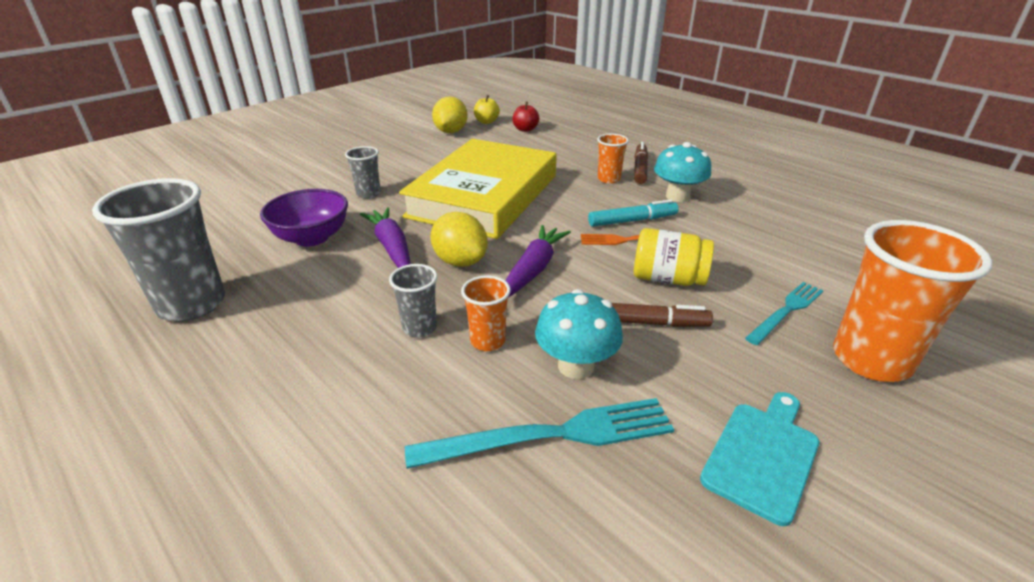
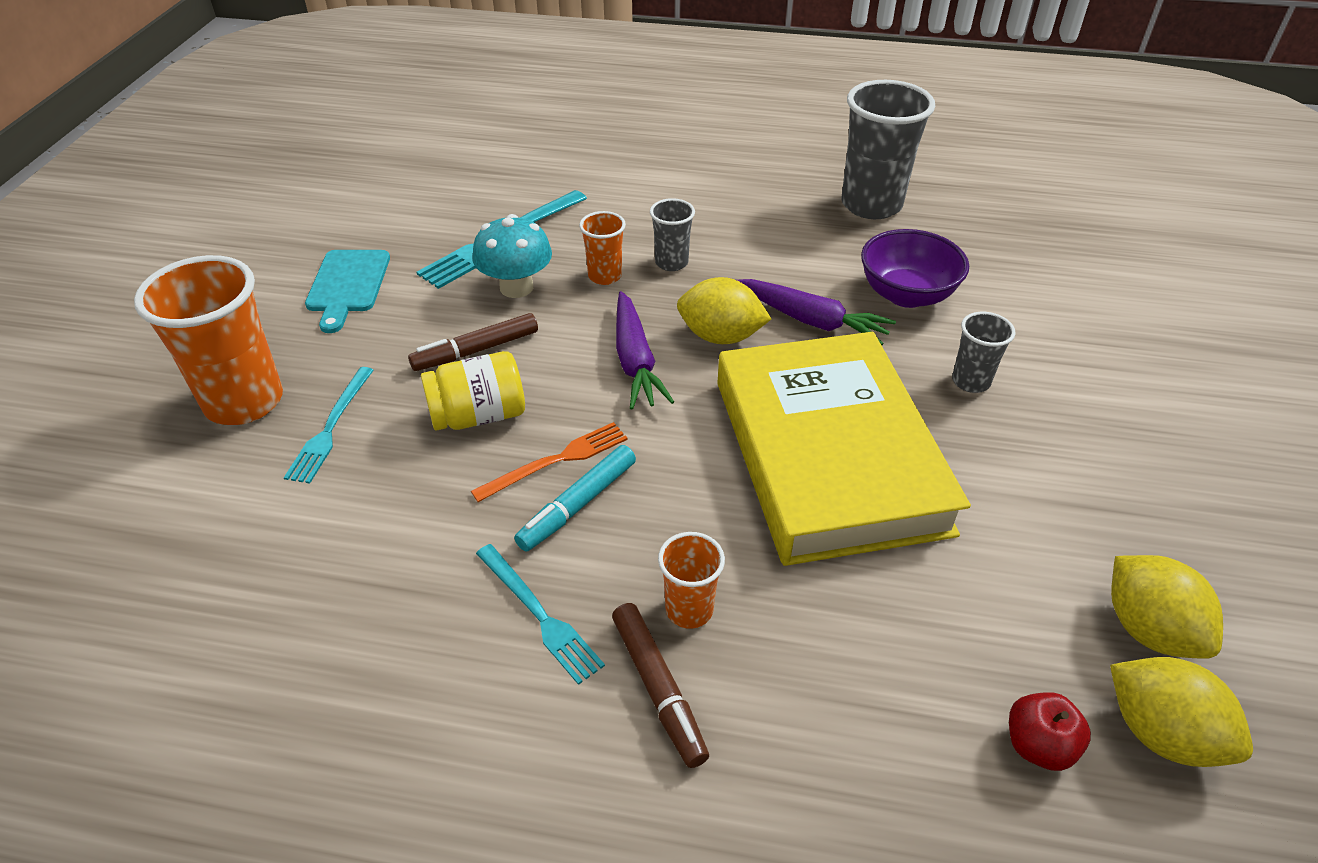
camera: 145 degrees right, 10 degrees up
yellow apple [474,95,500,124] -> yellow lemon [1110,657,1253,767]
turquoise mushroom [654,142,711,202] -> turquoise fork [476,544,605,685]

